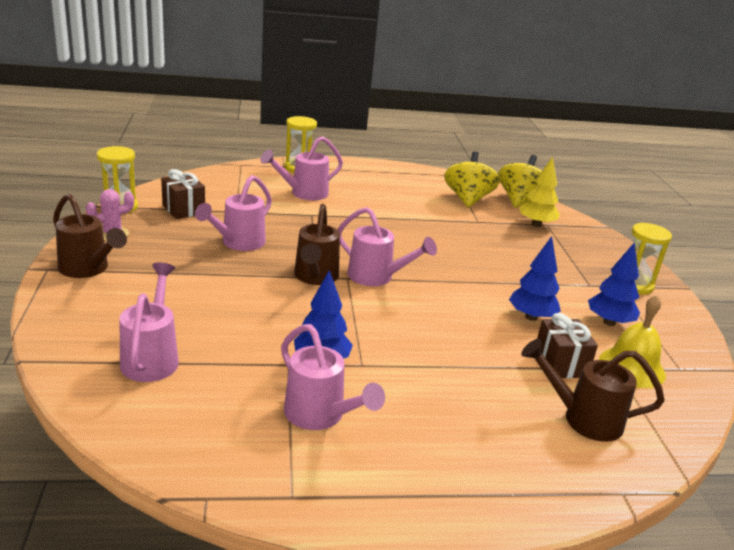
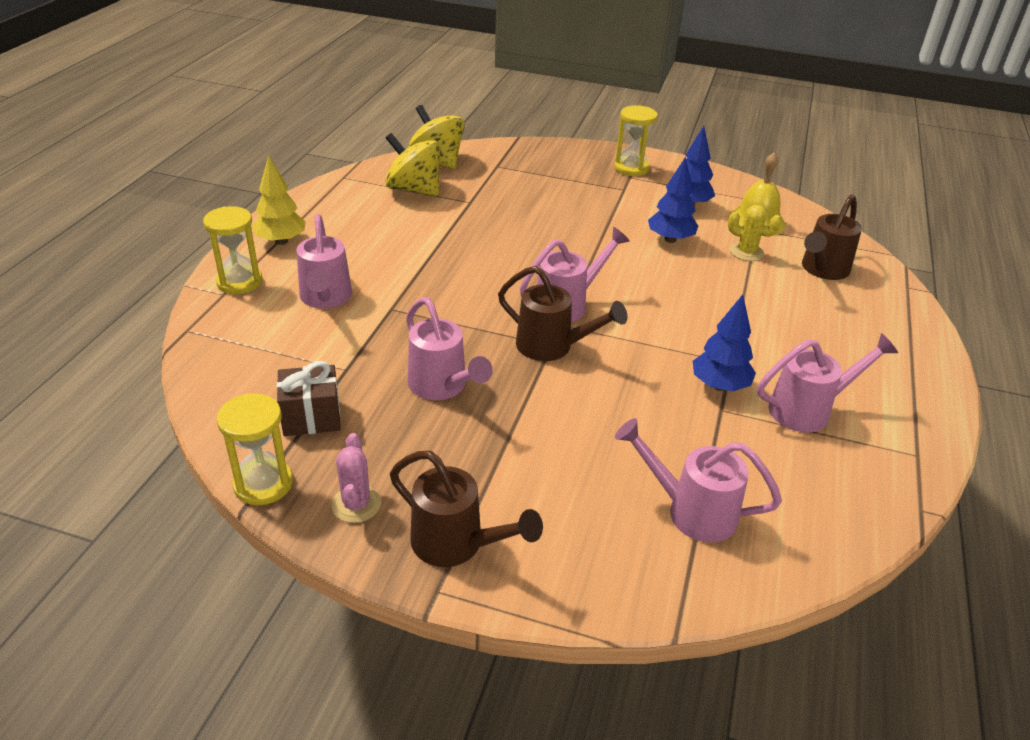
camera: 65 degrees left, 10 degrees up
brown watering can [53,194,127,278] -> brown watering can turned 60 degrees clockwise [390,451,543,567]
yellow tree [519,157,560,227] -> yellow tree moved to [252,155,306,245]
brown gift [537,313,598,378] -> yellow cactus [728,205,781,261]

